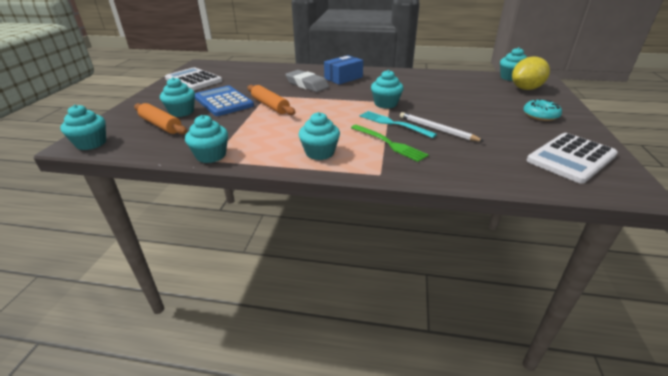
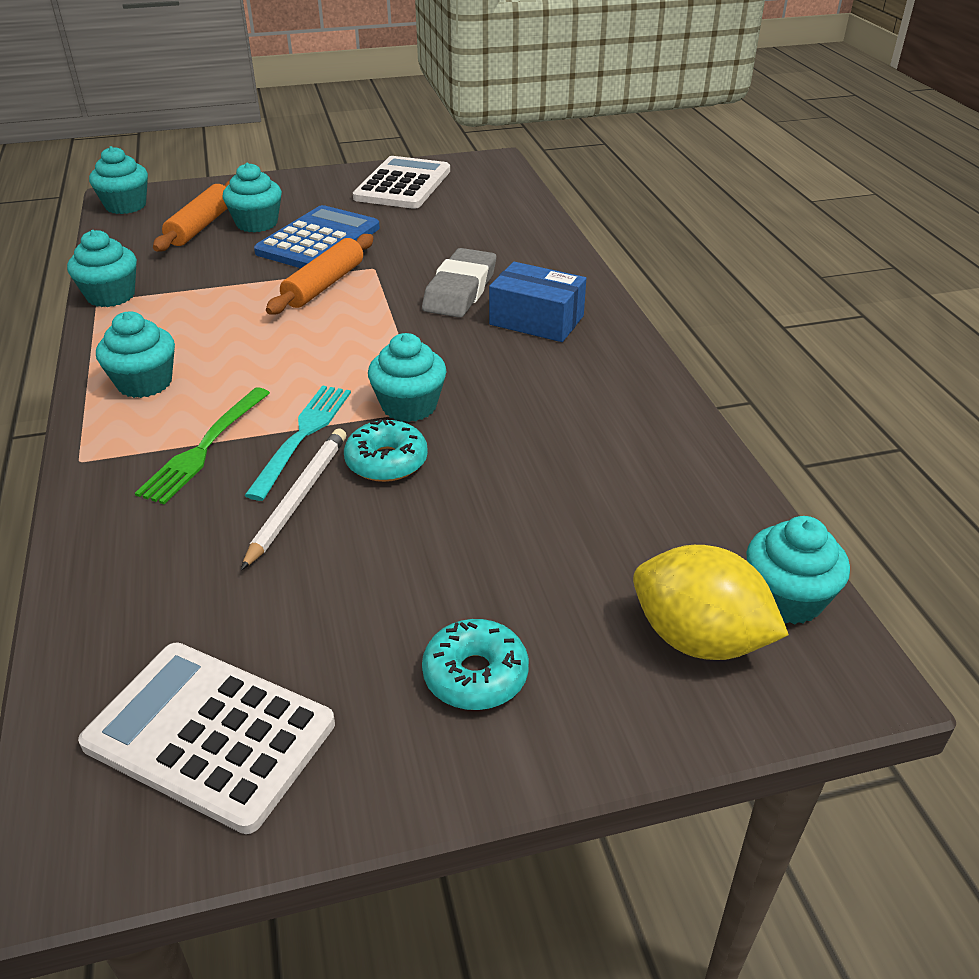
camera: 65 degrees right, 5 degrees up
none -> turquoise donut [344,419,428,482]

